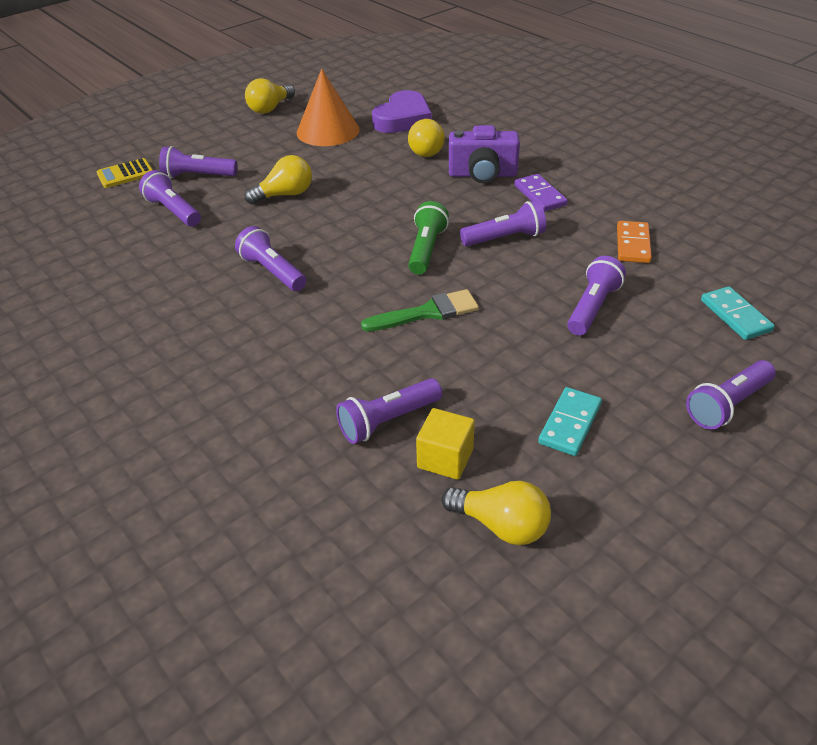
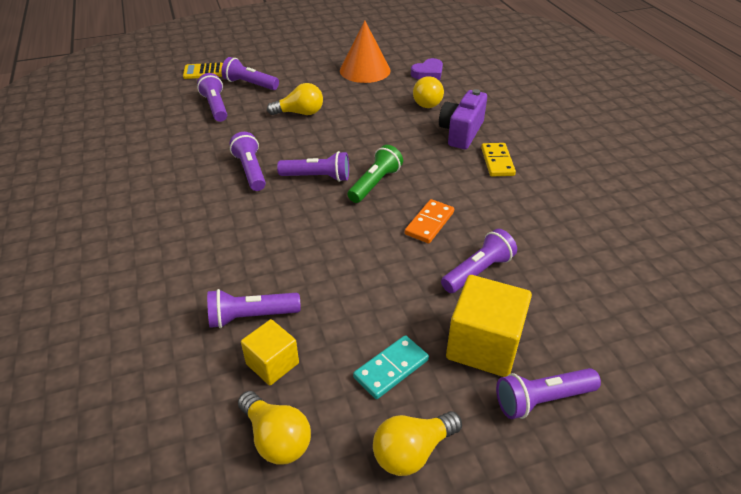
camera: 20 degrees right, 0 degrees up
yellow light bulb [245,78,295,114] -> yellow light bulb moved to [373,411,462,476]
green brush [361,289,479,331] -> none
purple heart [372,90,432,133] -> purple heart [411,58,443,80], size x0.64
purple camera [449,125,520,183] -> purple camera turned 90 degrees clockwise [439,89,487,149]
purple flashlight [460,200,546,246] -> purple flashlight moved to [277,151,349,182]
purple domino [514,174,568,212] -> yellow domino [481,143,516,176]
orange domino [617,221,652,263] -> orange domino moved to [405,199,454,244]
turquoise domino [701,286,775,340] -> none
none -> yellow cube [446,275,532,377]

